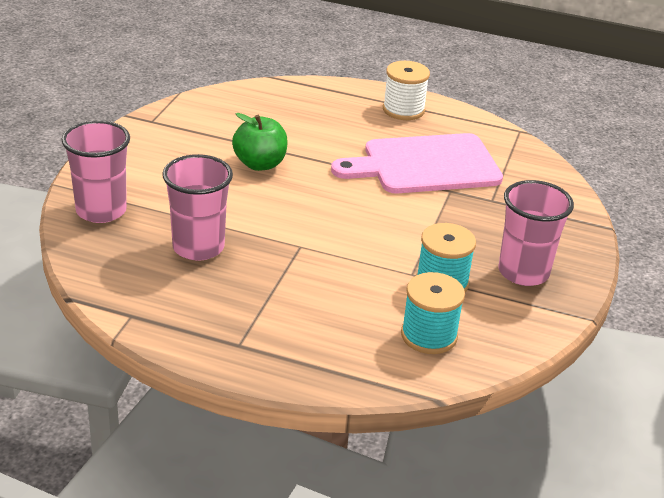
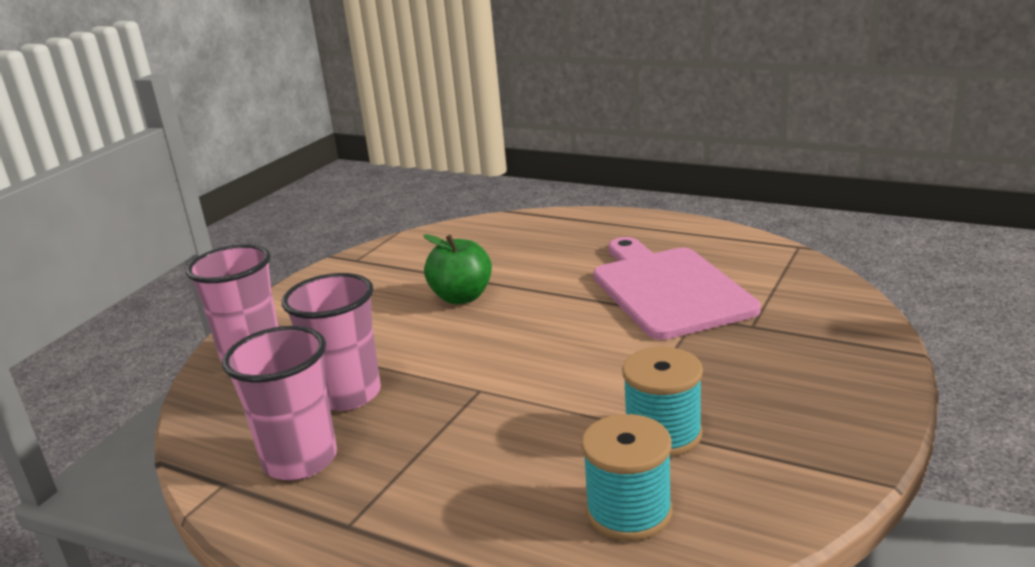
camera: 15 degrees right, 10 degrees down
pink cutting board [331,133,503,193] -> pink cutting board turned 75 degrees clockwise [593,237,761,340]
white spool [383,61,430,120] -> none
pink cup [498,180,574,286] -> pink cup moved to [222,326,337,480]

